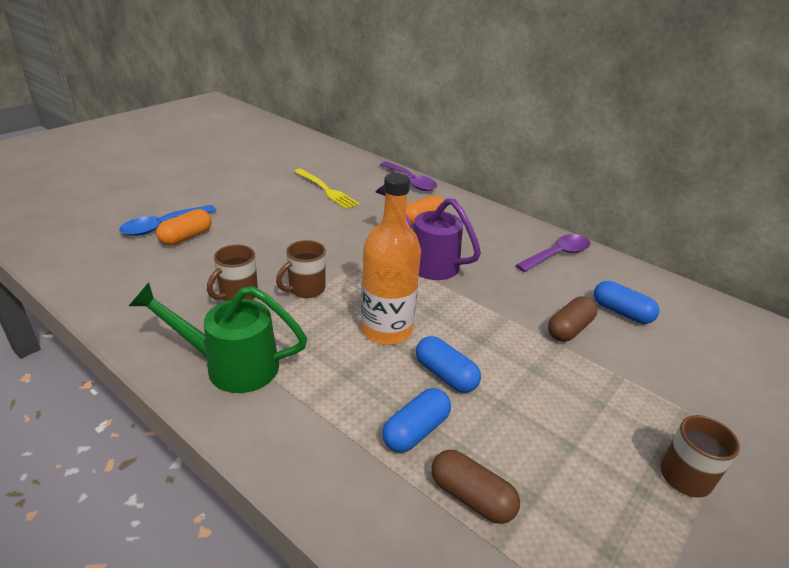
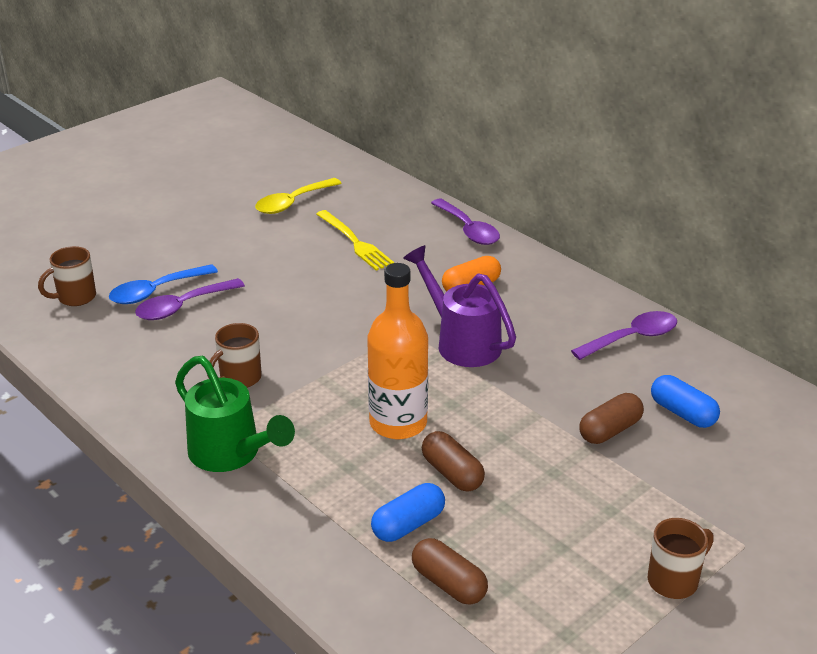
camera: 10 degrees right, 0 degrees up
green watering can [129,282,307,393] -> green watering can turned 150 degrees counterclockwise [175,356,295,472]
orange capsule [156,209,212,246] -> purple spoon [135,278,245,320]
brown mug [276,240,326,298] -> brown mug moved to [38,246,96,306]
blue capsule [416,336,481,393] -> brown capsule [422,431,485,491]
none -> yellow spoon [255,178,342,214]

